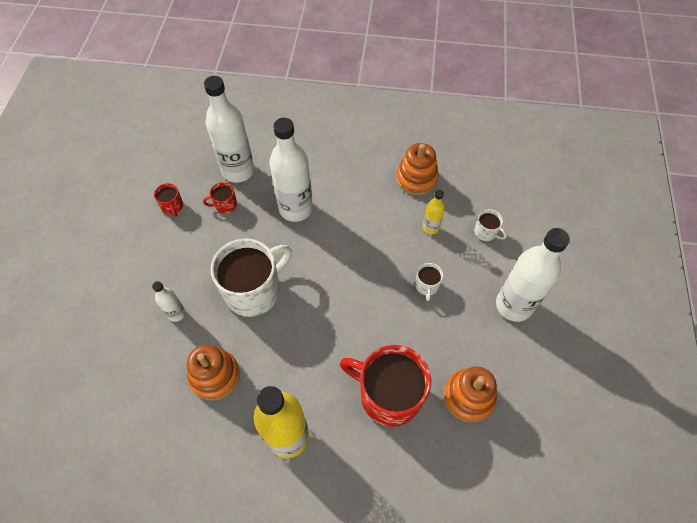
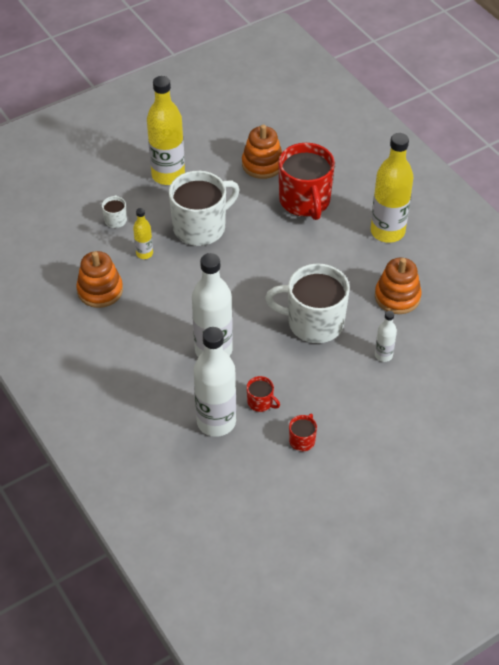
camera: 130 degrees left, 10 degrees down
white mug [415,263,443,301] -> white mug [169,171,239,246], size x2.31
white bottle [496,228,570,322] -> yellow bottle [147,76,185,185]

